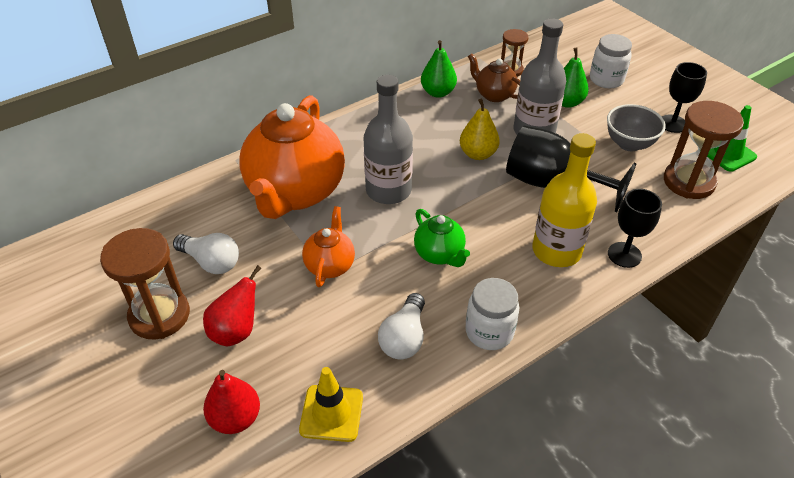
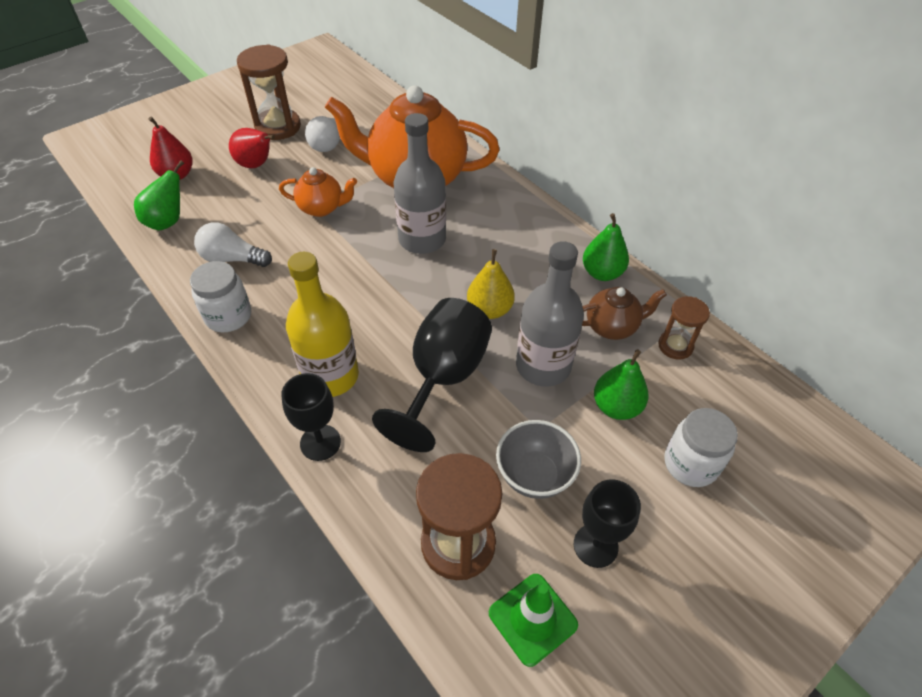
camera: 85 degrees right, 5 degrees up
yellow traffic cone [299,367,363,442] -> green pear [134,160,184,231]
green teapot [414,209,470,267] -> none
brown teapot [468,53,520,102] -> brown teapot turned 45 degrees clockwise [582,287,667,340]

